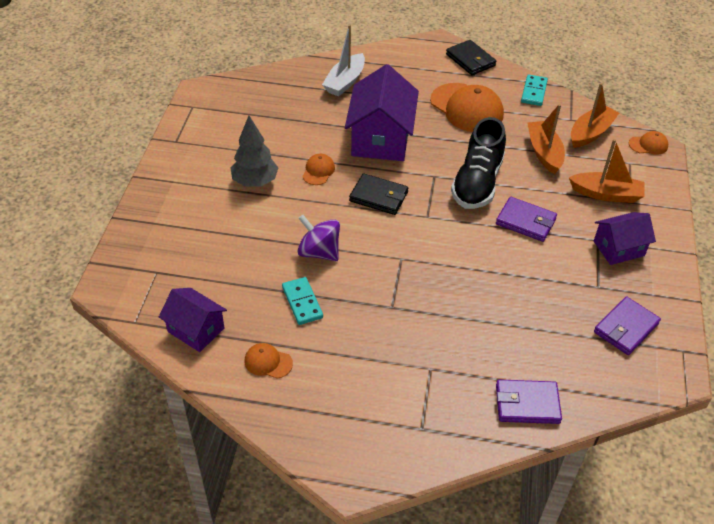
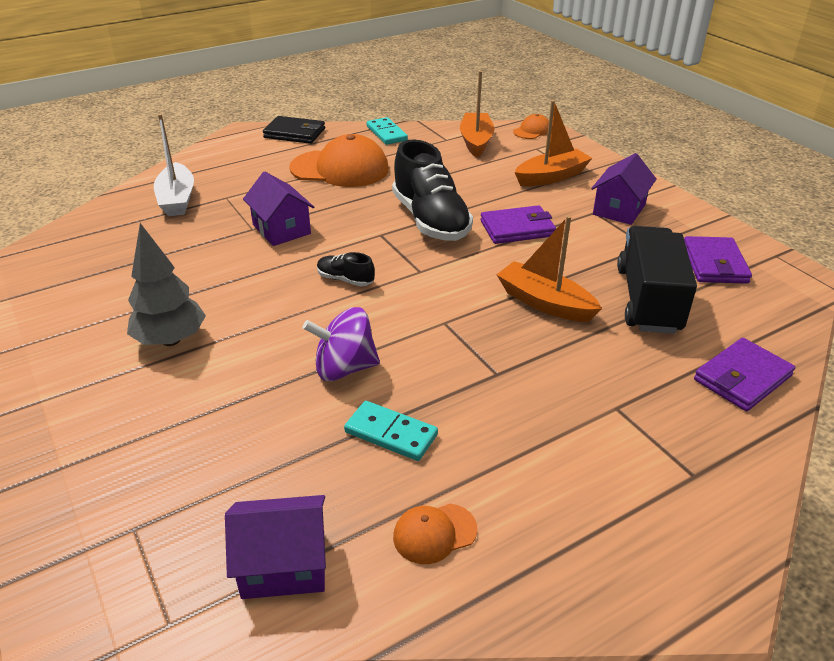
camera: 40 degrees left, 10 degrees down
orange cap [302,154,335,185] -> none
purple house [345,64,419,161] -> purple house [243,171,314,246], size x0.58
black wallet [349,173,408,215] -> black shoe [317,252,375,286]
orange boat [527,104,565,174] -> orange boat moved to [497,216,602,322]
none -> black truck [617,226,697,334]

